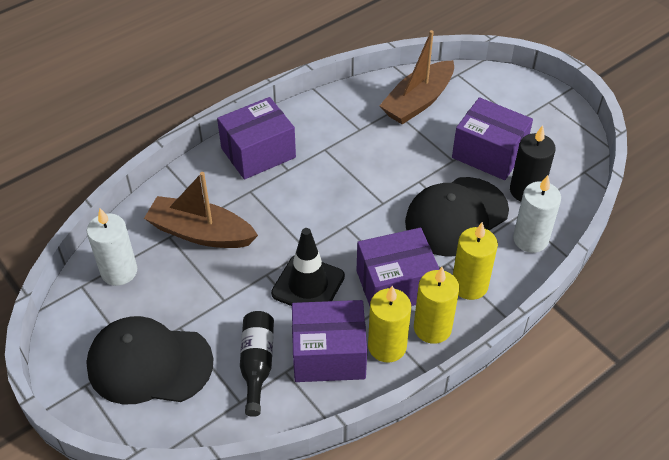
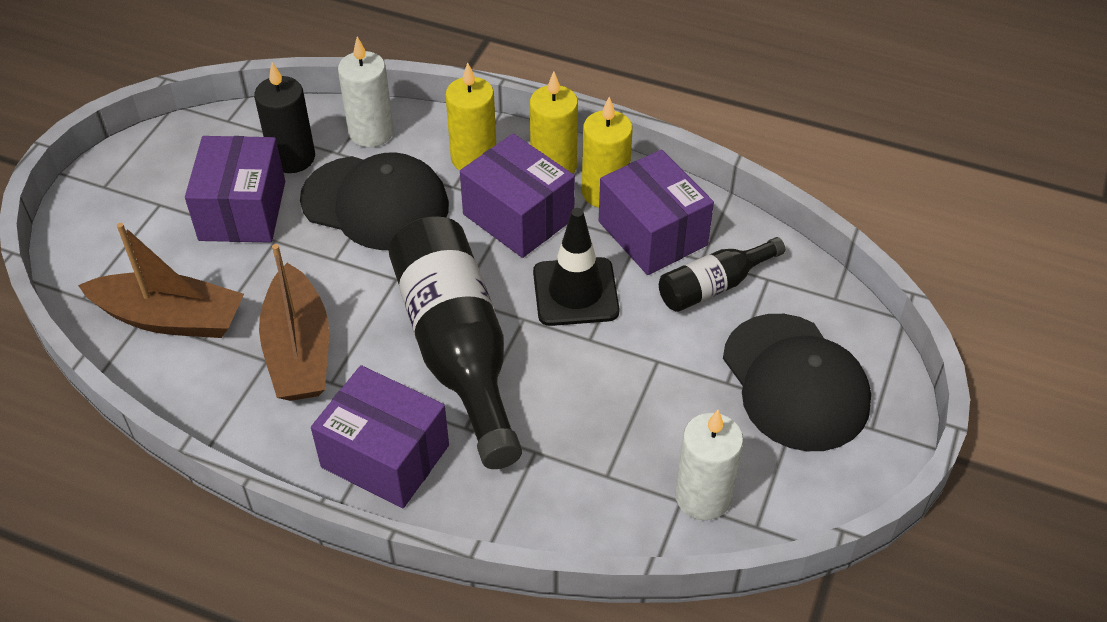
camera: 120 degrees left, 0 degrees up
brown boat [144,172,258,248] -> brown boat moved to [259,244,329,401]
none -> black bottle [389,216,522,469]

